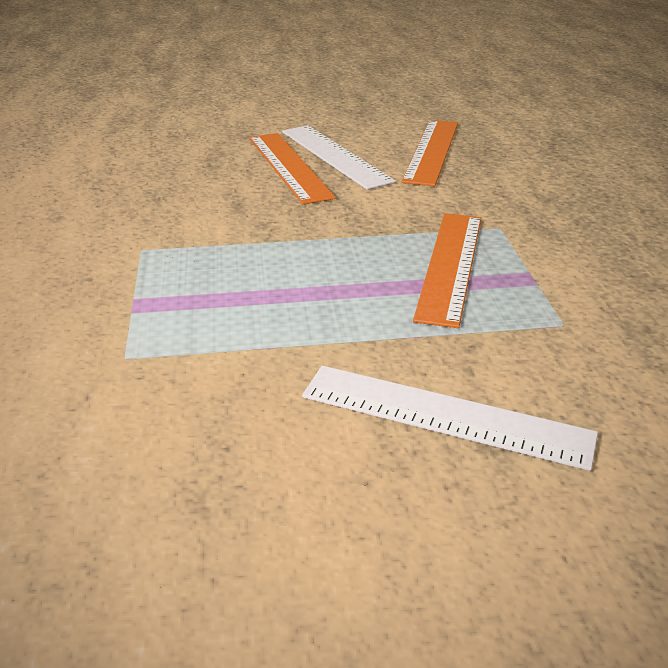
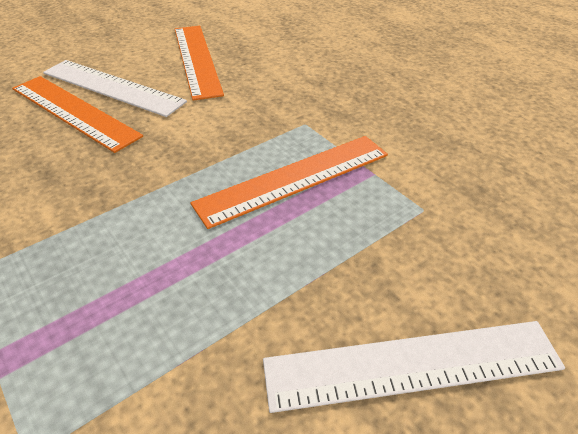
camera: 30 degrees left, 10 degrees up
orange ruler [413,213,481,328] -> orange ruler turned 75 degrees clockwise [191,136,388,229]

